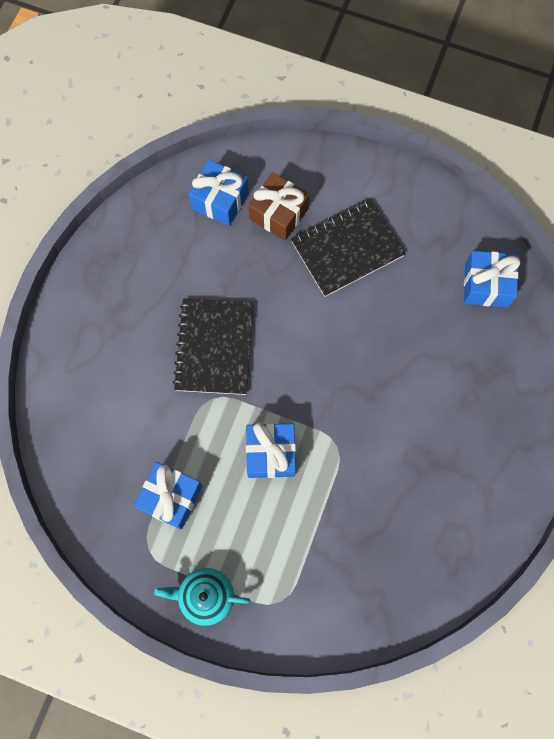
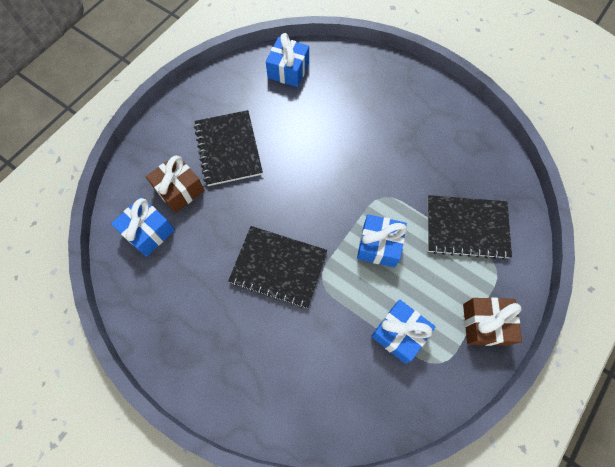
camera: 75 degrees left, 5 degrees down
turquoise teapot [154,568,250,626] -> brown gift [463,298,522,346]
none -> black notebook [428,195,512,260]

